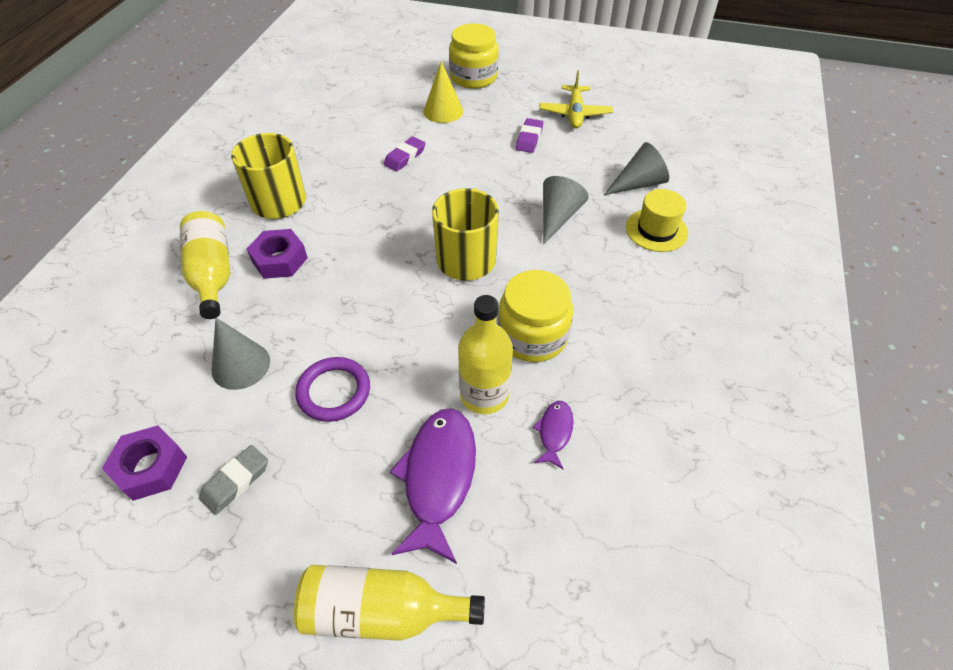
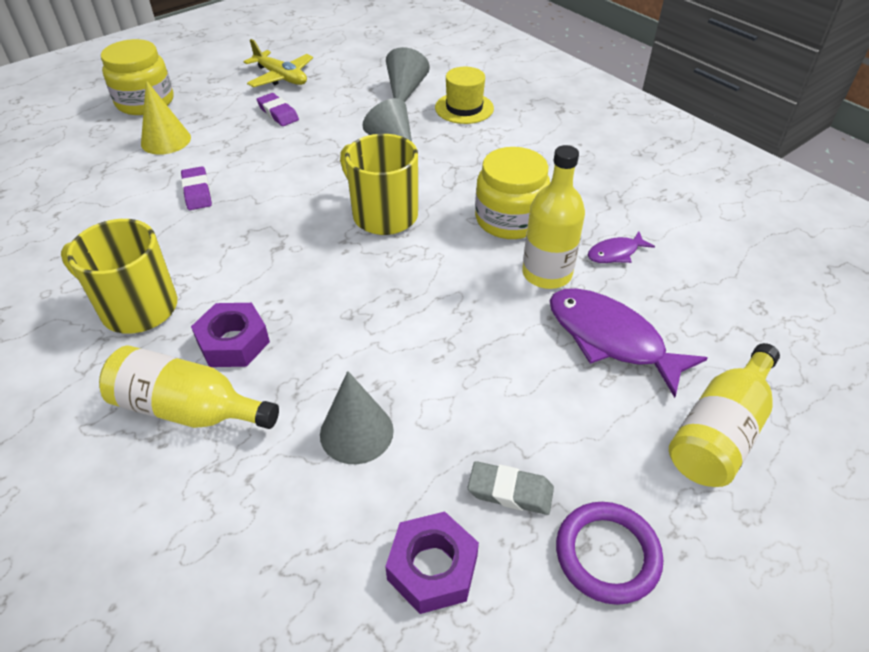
camera: 55 degrees left, 5 degrees down
grey eraser [199,445,268,515] -> grey eraser turned 60 degrees counterclockwise [468,461,554,515]
purple ring [295,357,370,422] -> purple ring moved to [556,502,663,605]
purple fish [533,401,574,469] -> purple fish turned 75 degrees counterclockwise [588,231,655,263]

